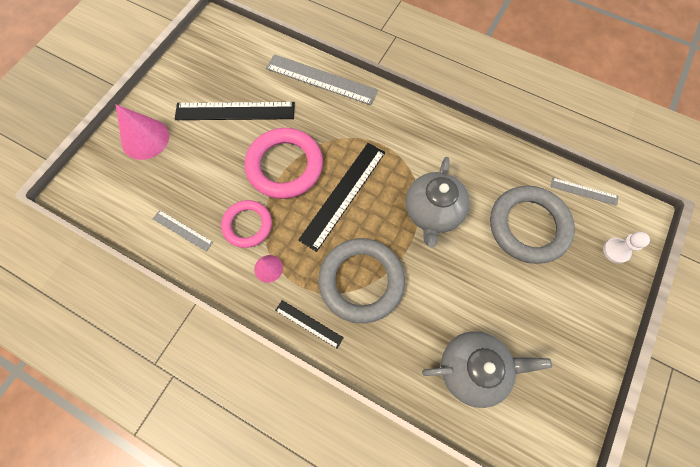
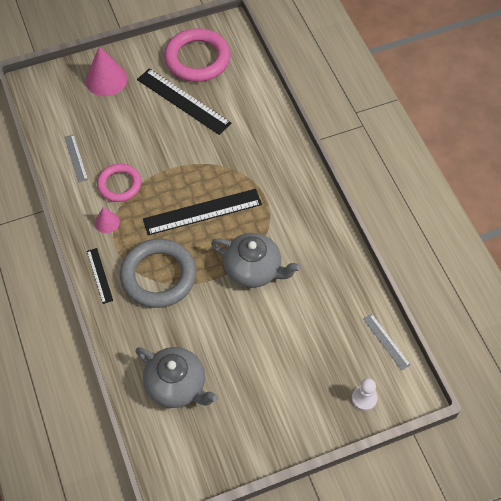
camera: 40 degrees right, 10 degrees down
pink ring [245,128,323,199] -> pink ring moved to [164,28,230,82]
grey ruler [266,54,378,105] -> none
grey teapot [405,157,469,248] -> grey teapot turned 120 degrees counterclockwise [211,233,301,288]
grey ring [490,186,575,264] -> none

